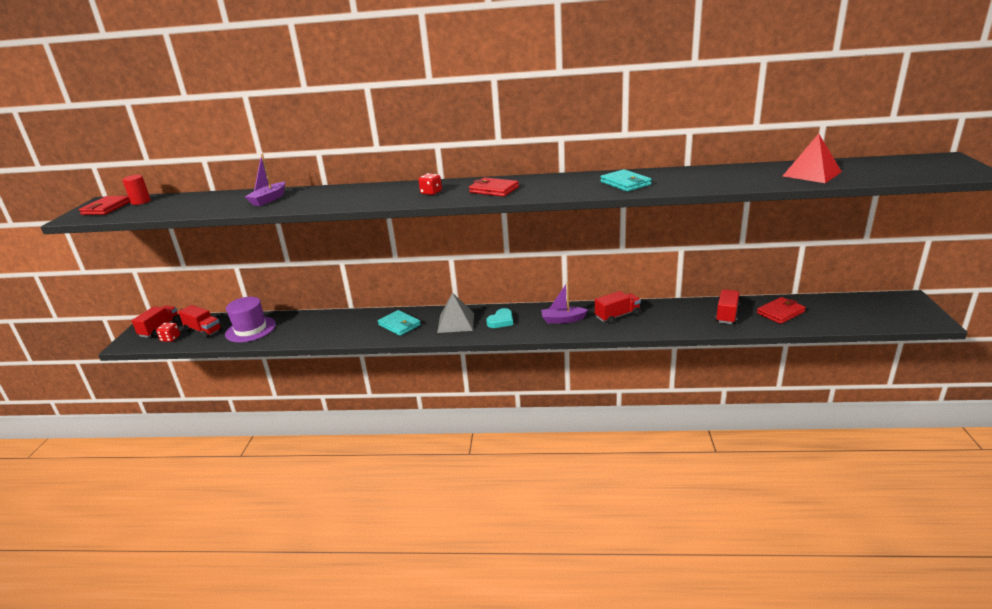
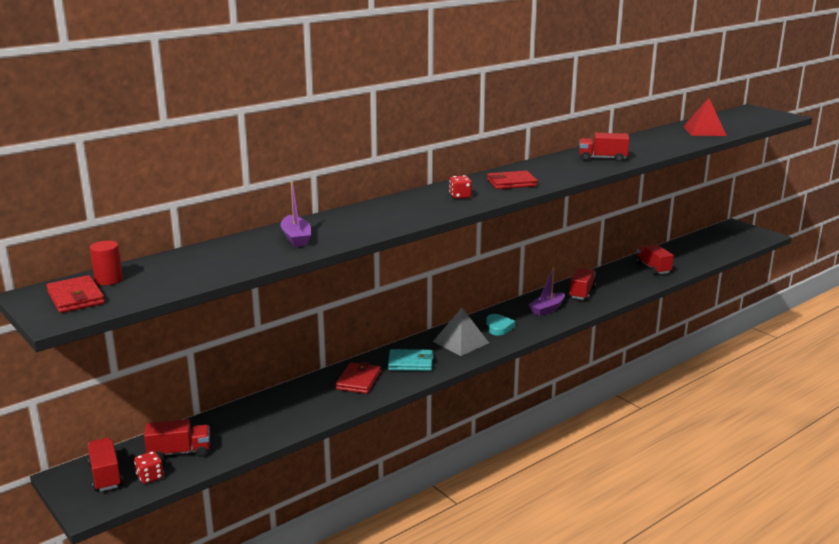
camera: 45 degrees left, 5 degrees down
purple hat [225,297,276,342] -> none
turquoise wallet [600,169,652,192] -> red truck [579,133,629,162]
red wallet [757,297,806,324] -> red wallet moved to [336,362,381,394]

